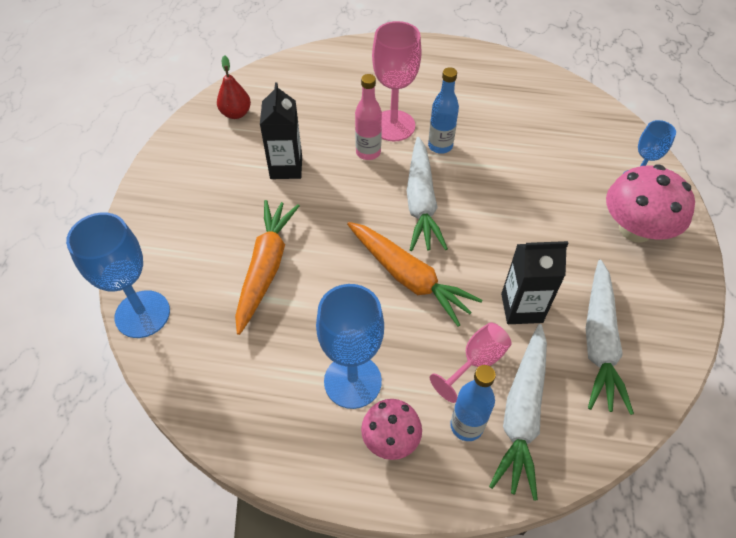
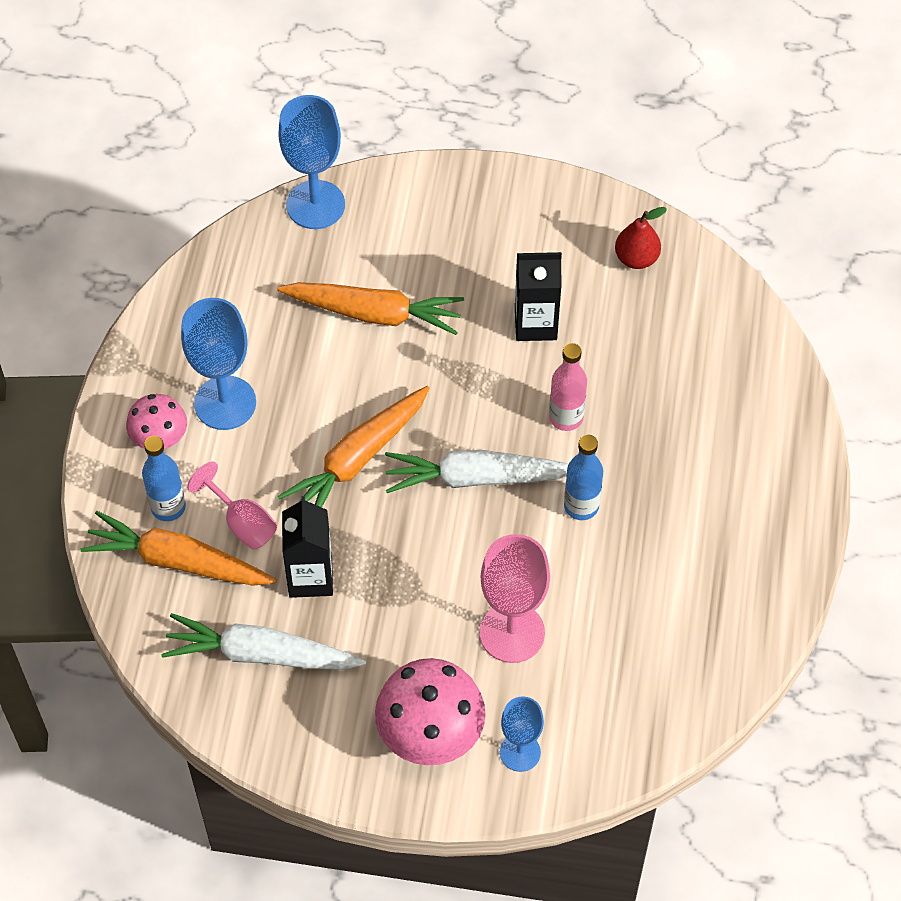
camera: 90 degrees right, 5 degrees up
pink goblet [372,21,422,141] -> pink goblet moved to [479,534,550,663]
white carrot [489,324,547,501] -> orange carrot [80,511,277,586]

